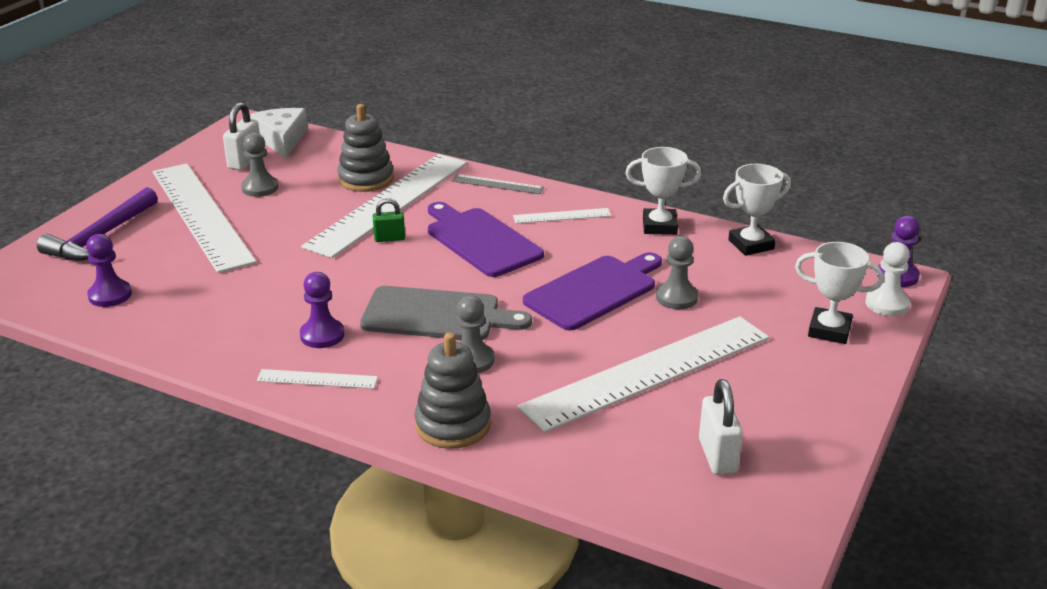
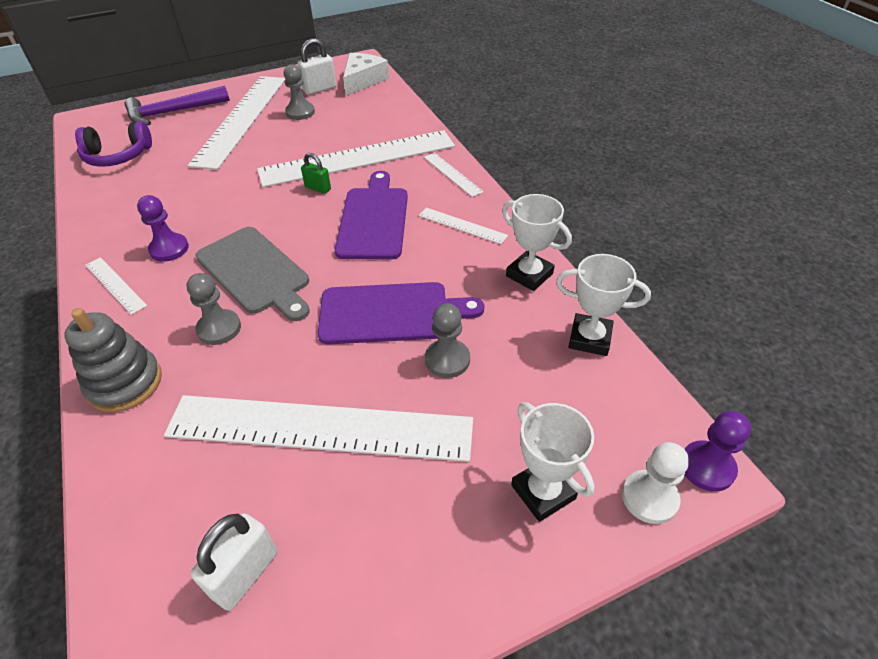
camera: 40 degrees right, 15 degrees up
purple pawn [86,234,132,307] -> purple headphones [75,121,152,167]
grey stacking toy [337,104,394,192] -> none
grey ruler [452,174,544,194] -> white ruler [424,153,484,197]

